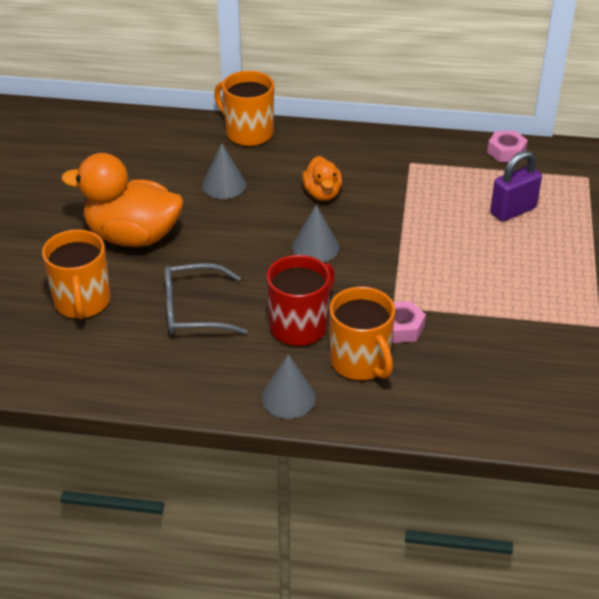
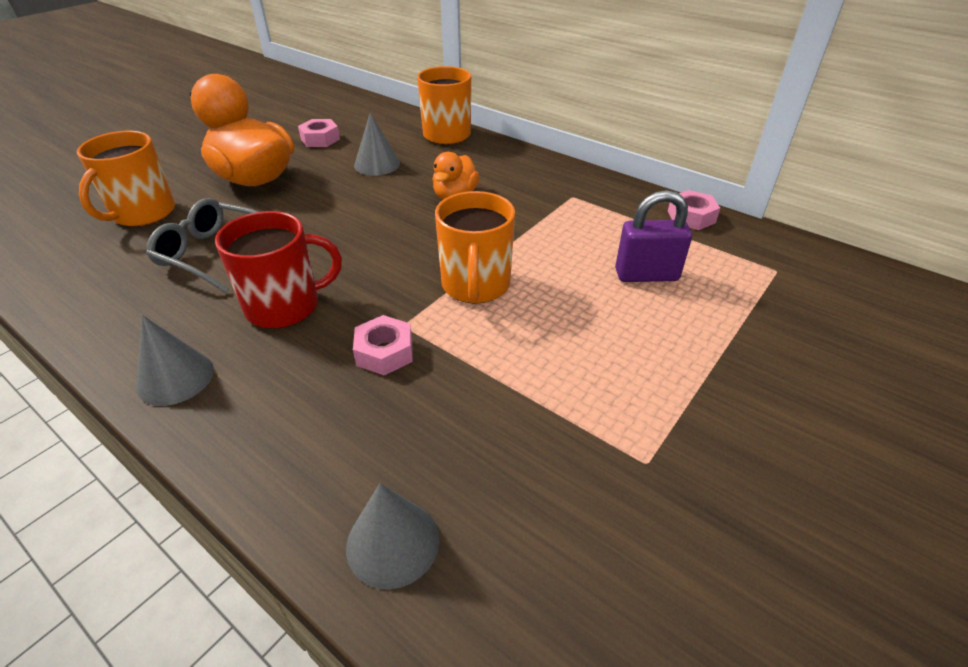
camera: 30 degrees right, 0 degrees up
grey cone [292,205,339,262] -> grey cone moved to [346,483,439,589]
orange mug [329,286,395,380] -> orange mug moved to [435,191,515,303]
none -> pink nut [298,119,340,147]

